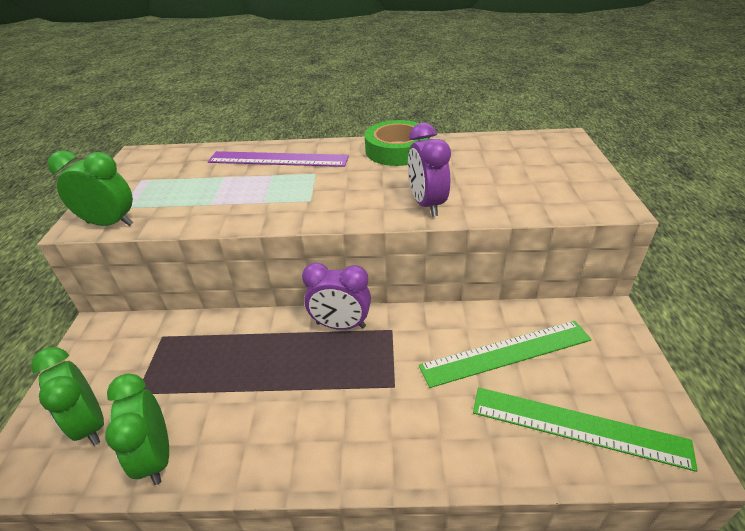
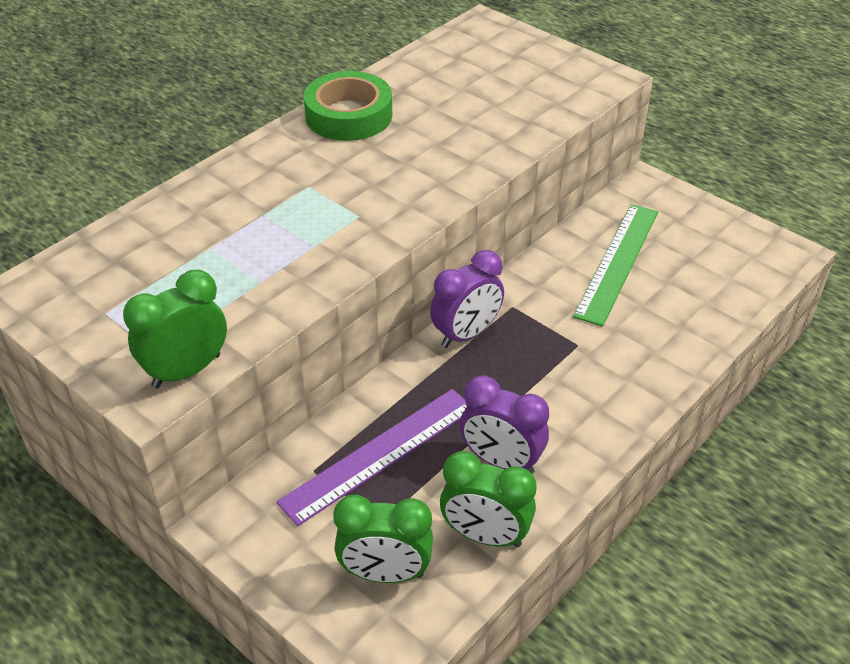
camera: 50 degrees left, 5 degrees up
purple ruler [208,151,349,167] -> purple ruler moved to [276,389,468,526]
purple clock [408,123,451,217] -> purple clock moved to [460,375,549,474]
green ruler [473,387,698,472] -> none

